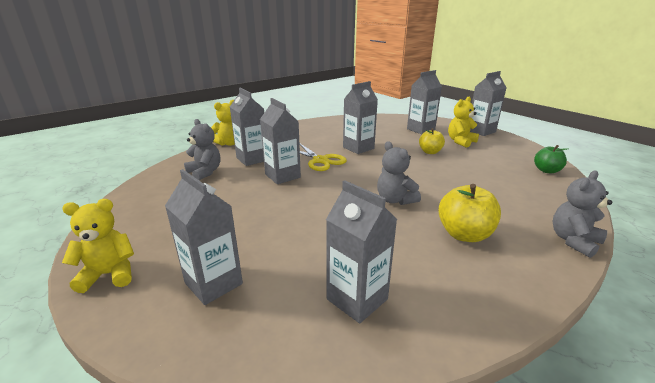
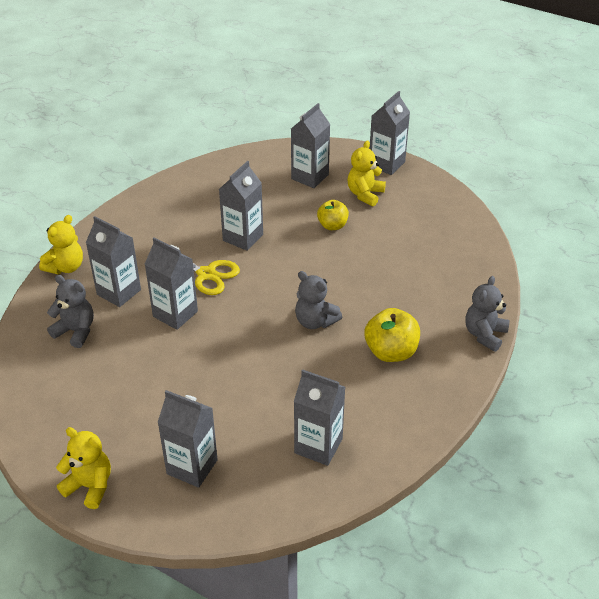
camera: 20 degrees left, 15 degrees up
yellow teddy bear [62,199,134,293] -> yellow teddy bear turned 60 degrees clockwise [56,427,111,509]
green apple [534,145,569,173] -> none

